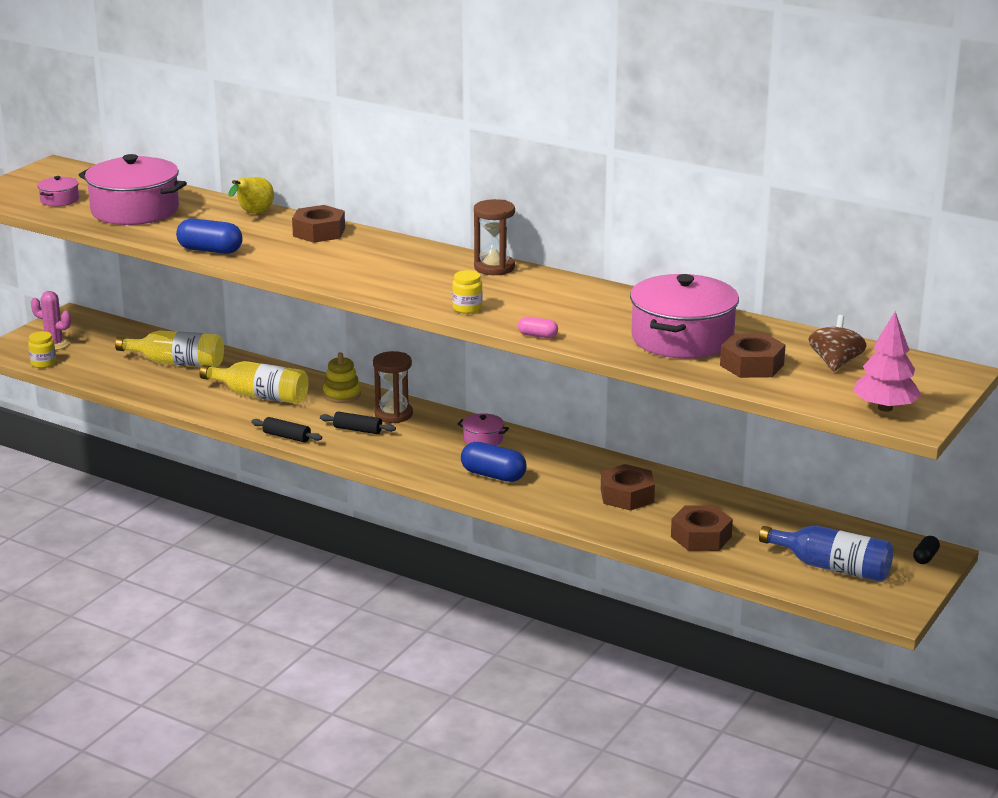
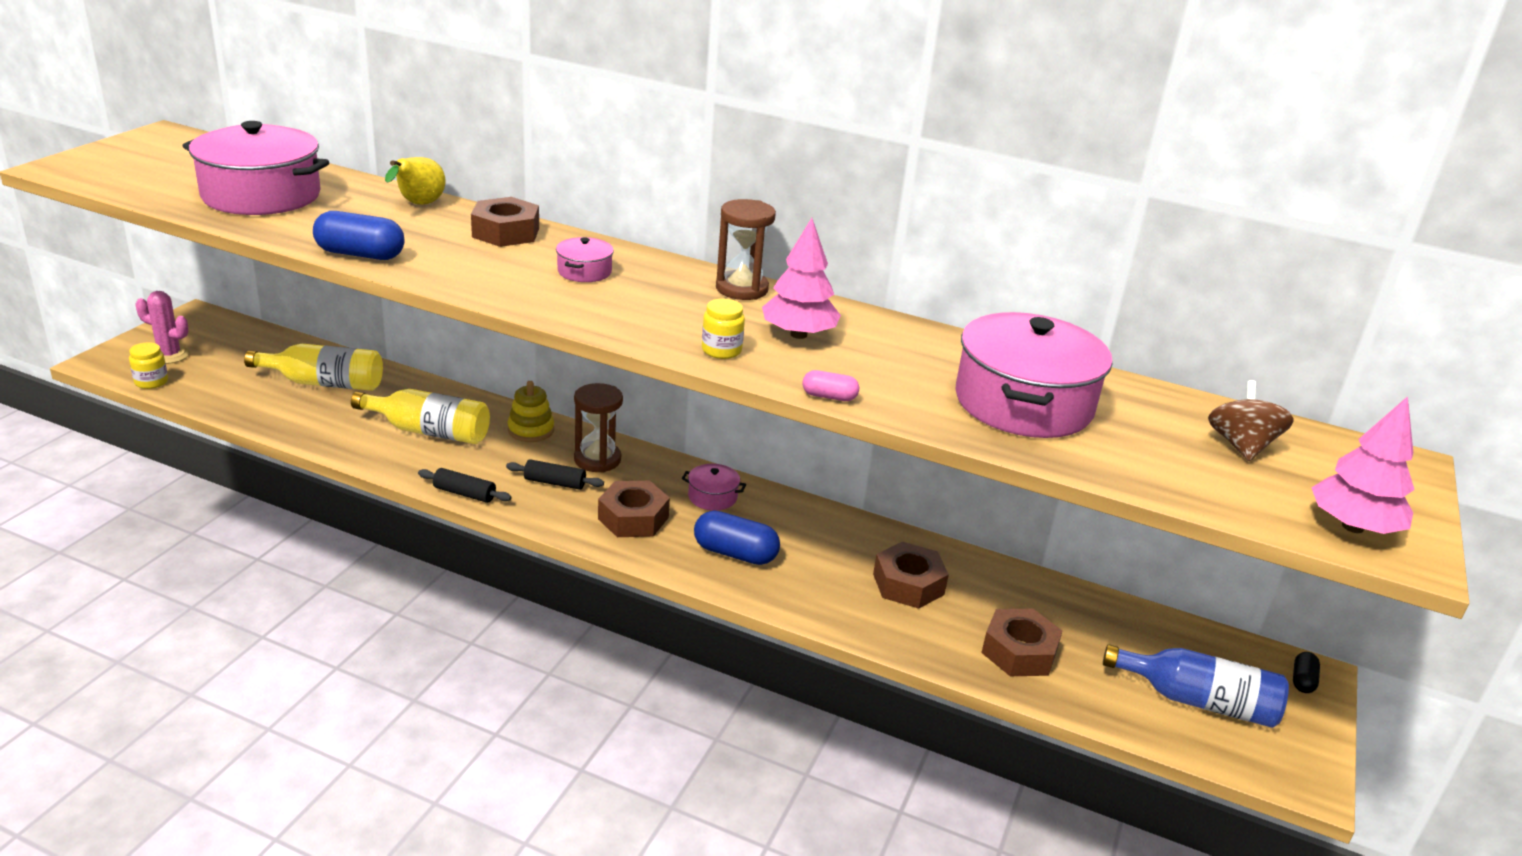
camera: 10 degrees left, 5 degrees up
pink pot [37,176,79,207] -> pink pot moved to [556,237,614,282]
brown nut [720,333,786,378] -> brown nut moved to [598,481,670,537]
none -> pink tree [762,218,841,339]

